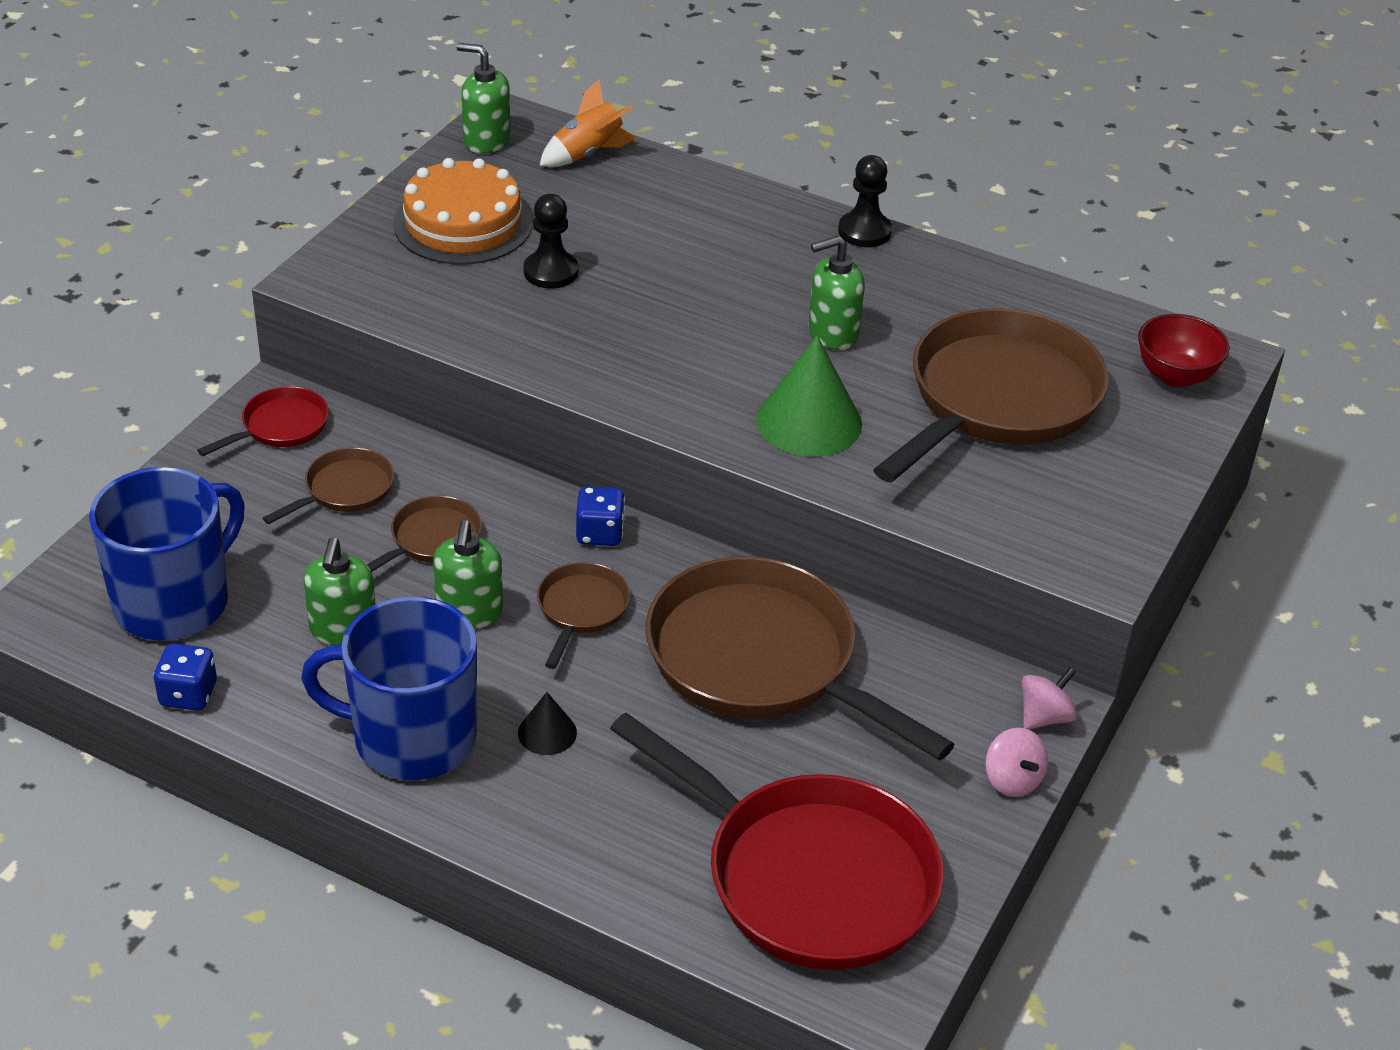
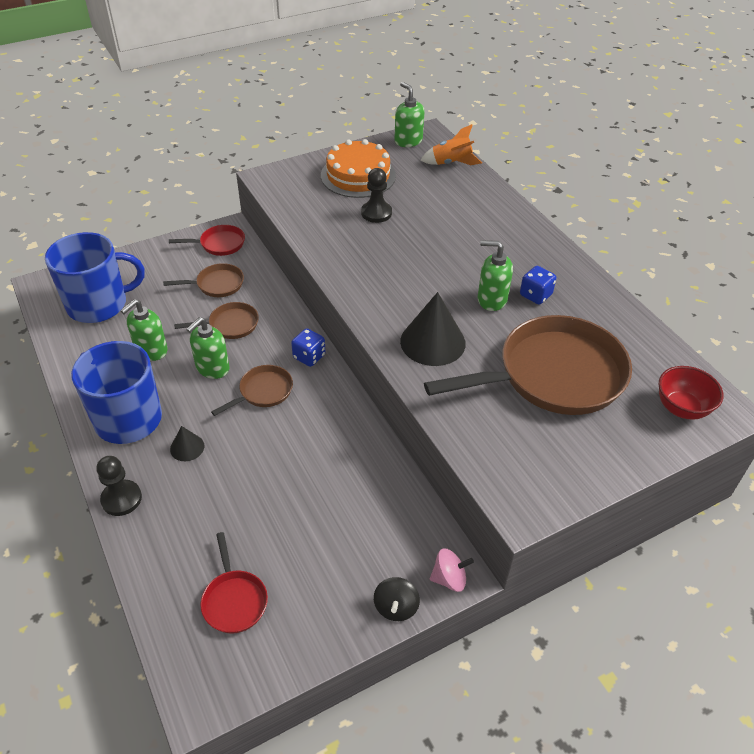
camera: 35 degrees right, 5 degrees up
blue dice [154,643,217,711] -> blue dice moved to [520,266,557,305]
red pan [610,712,944,970] -> red pan [200,532,268,633], size x0.45
brown pan [646,557,955,761] -> none
green cone [756,336,862,457] -> black cone [400,292,466,366]
black pawn [838,155,892,247] -> black pawn moved to [96,456,142,516]
pink spinning top [985,728,1048,797] -> black spinning top [374,577,420,621]

